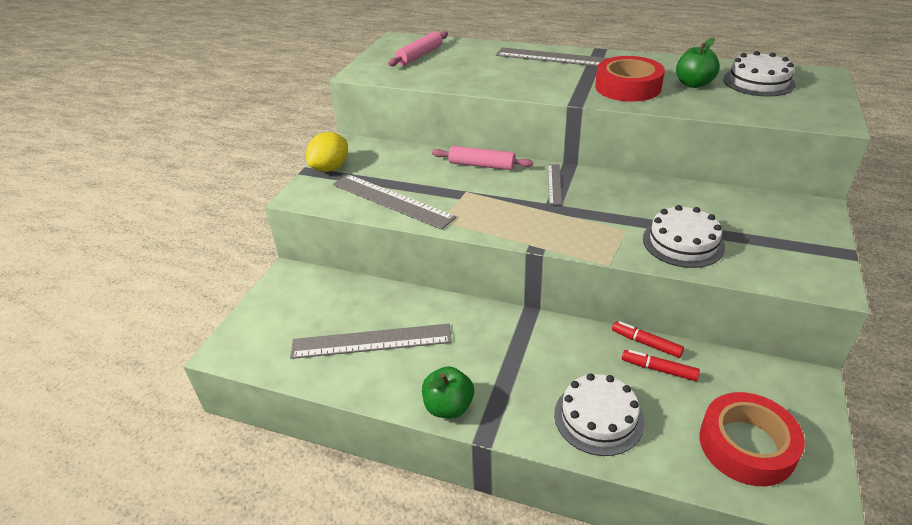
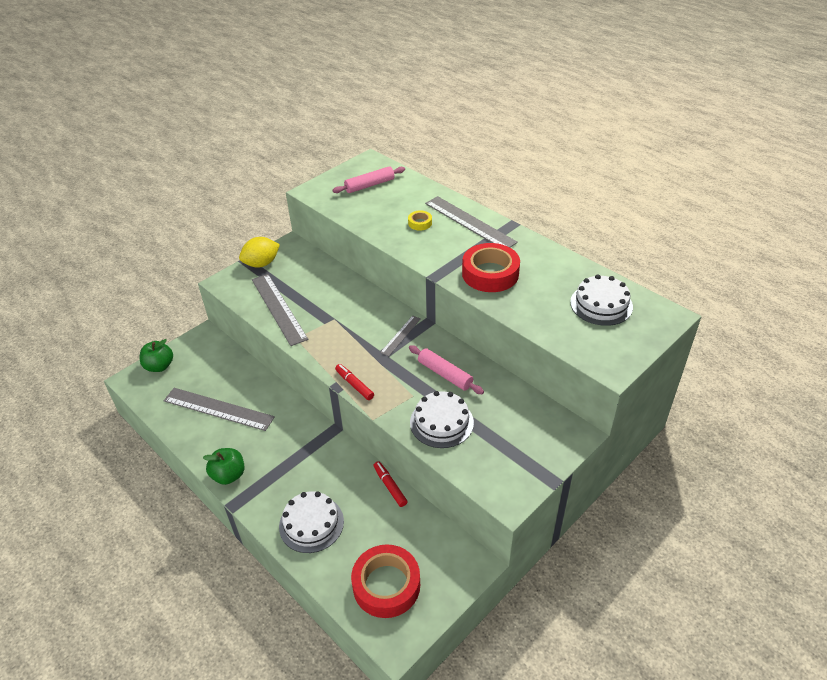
camera: 25 degrees right, 5 degrees up
pink rolling pin [432,146,533,170] -> pink rolling pin moved to [409,345,484,394]
red marker [622,350,700,381] -> red marker moved to [335,364,374,400]
green apple [676,37,720,88] -> green apple moved to [140,339,173,372]
none -> yellow tape [408,210,432,231]

